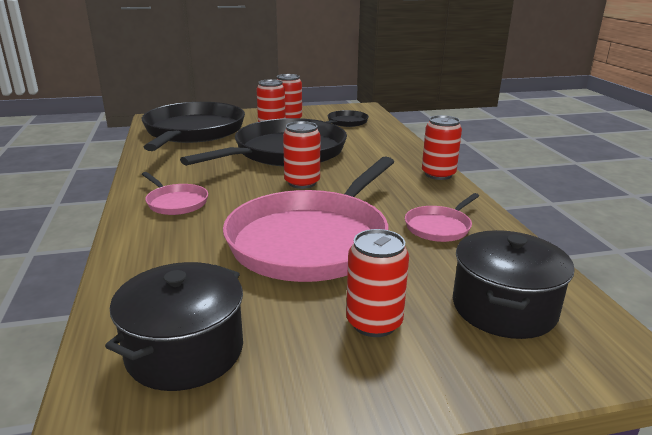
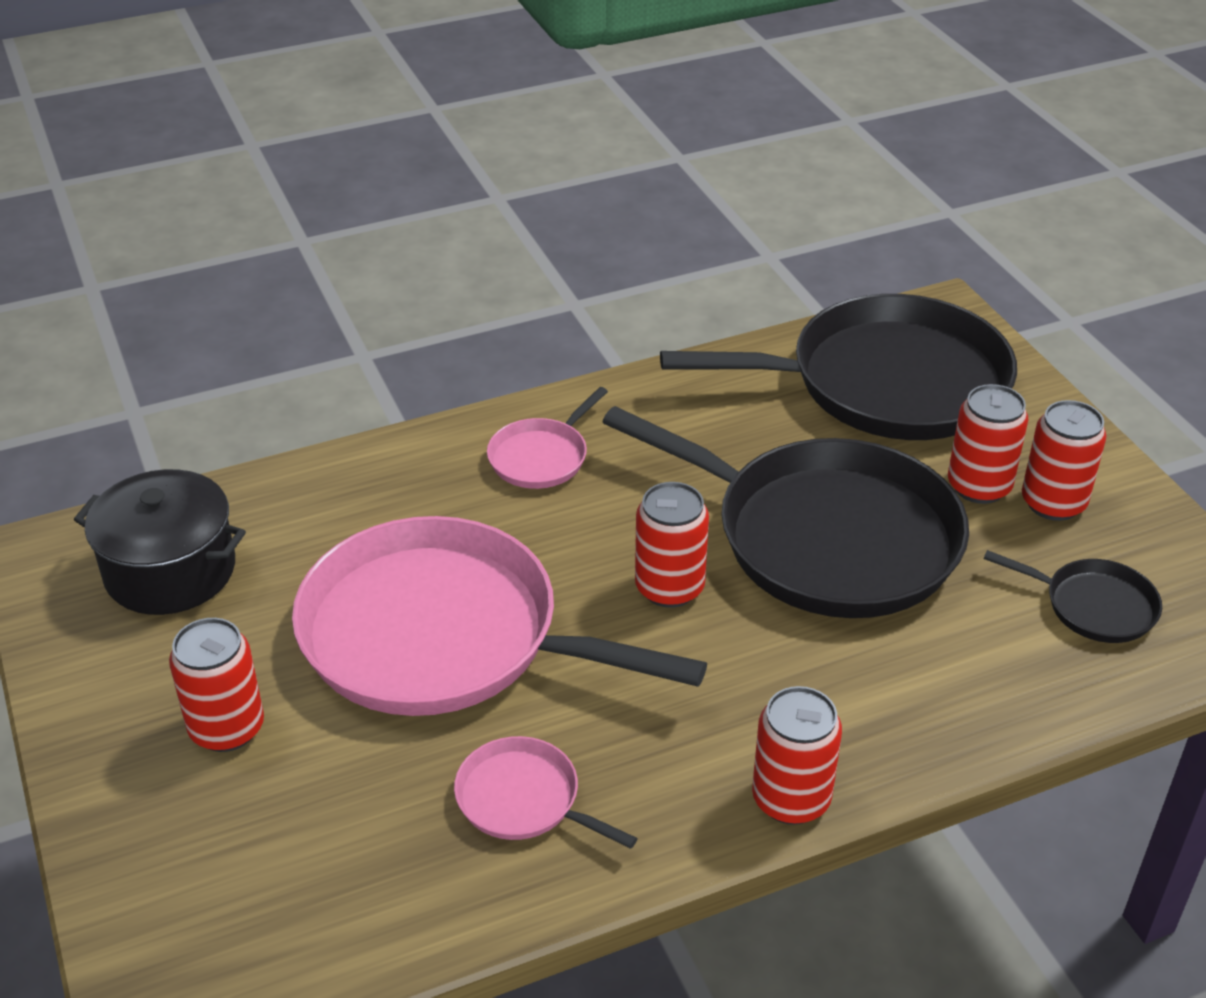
camera: 80 degrees right, 15 degrees up
black pot [453,230,575,339] -> none

